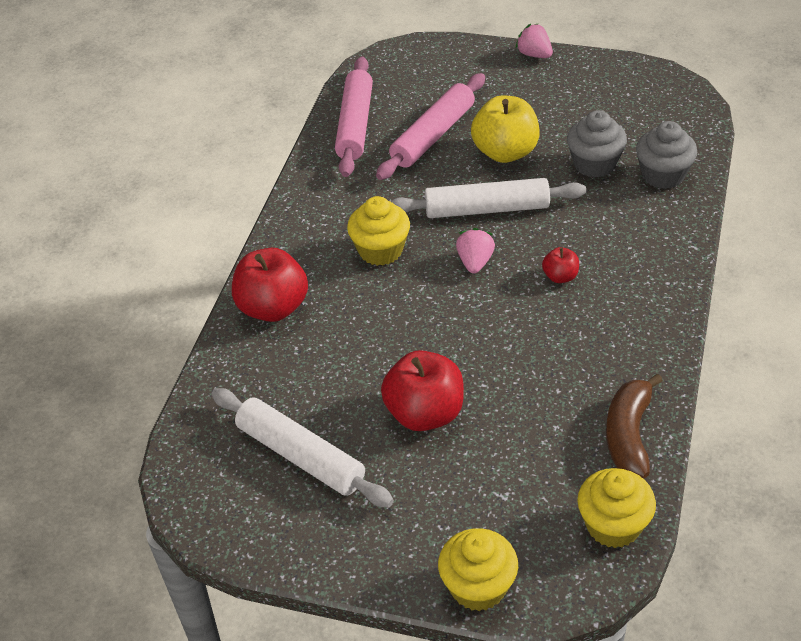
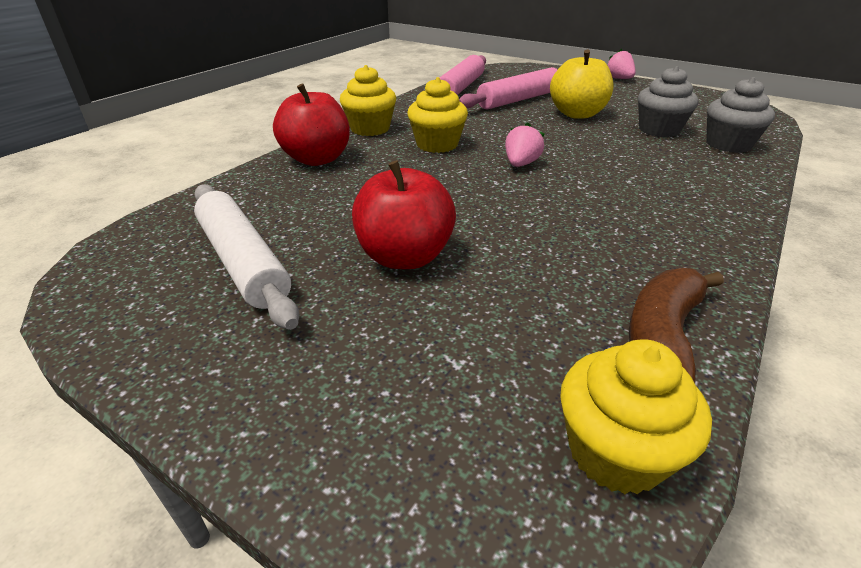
camera: 15 degrees right, 10 degrees down
white rolling pin [390,178,586,218] -> none
yellow cupcake [438,528,518,611] -> yellow cupcake moved to [340,65,396,136]
red apple [542,247,579,283] -> none

